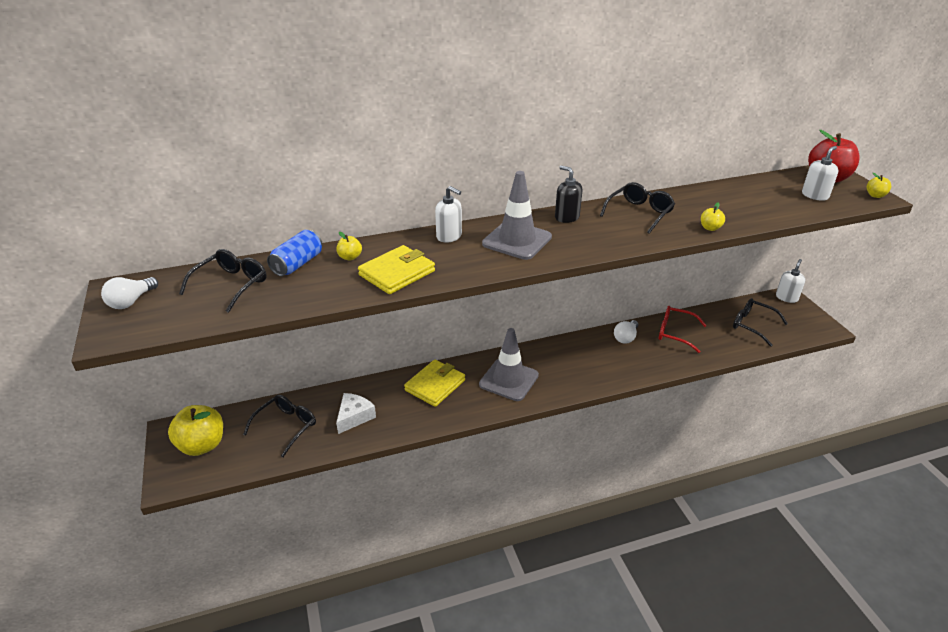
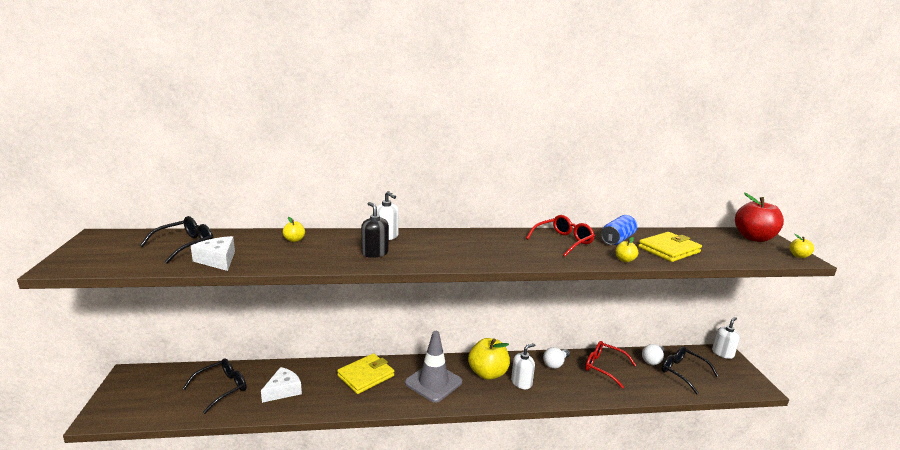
camera: 10 degrees right, 15 degrees down
white light bulb [101,277,158,309] -> white light bulb moved to [642,344,664,365]
yellow apple [168,405,223,456] -> yellow apple moved to [468,338,510,380]
blue can [267,230,322,276] -> blue can moved to [601,215,637,245]
yellow wallet [358,245,435,294] -> yellow wallet moved to [638,232,702,262]
grey traffic cone [482,171,552,260] -> none
black soap dispenser [555,166,582,223] -> black soap dispenser moved to [361,202,389,258]
black glasses [600,182,675,234] -> red glasses [526,215,595,257]
white soap dispenser [802,146,839,201] -> white soap dispenser moved to [511,343,535,389]
none -> white cheese [191,236,235,271]

